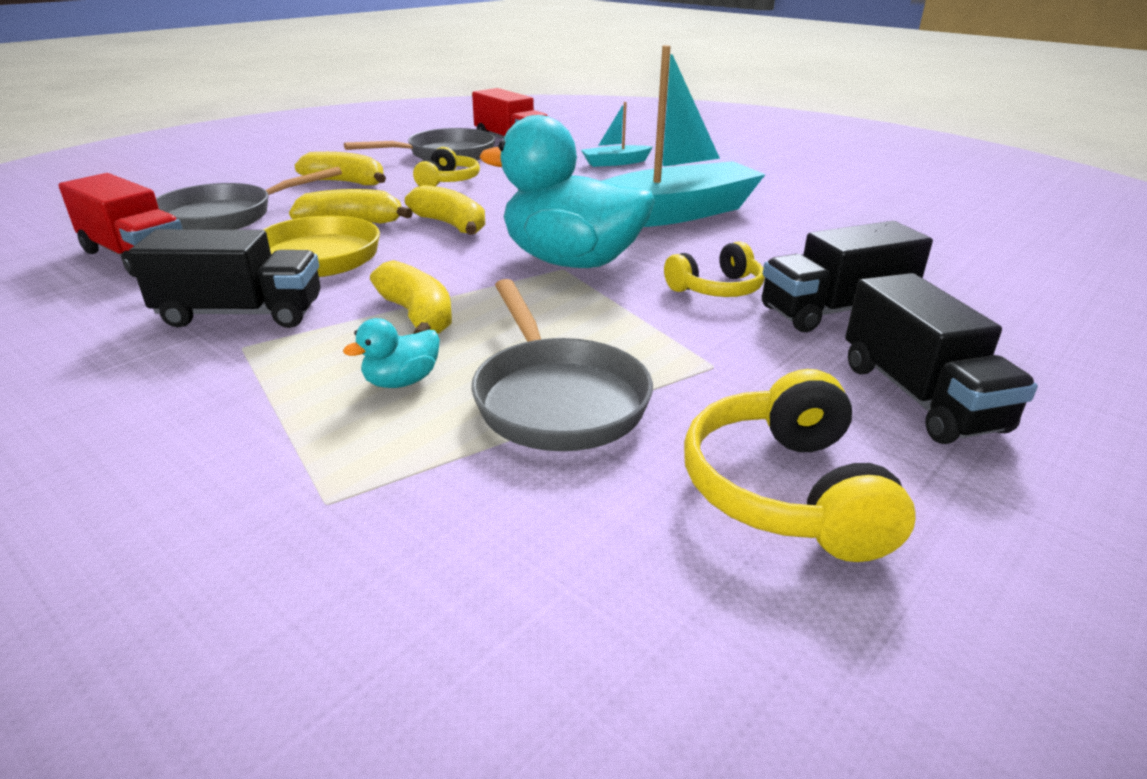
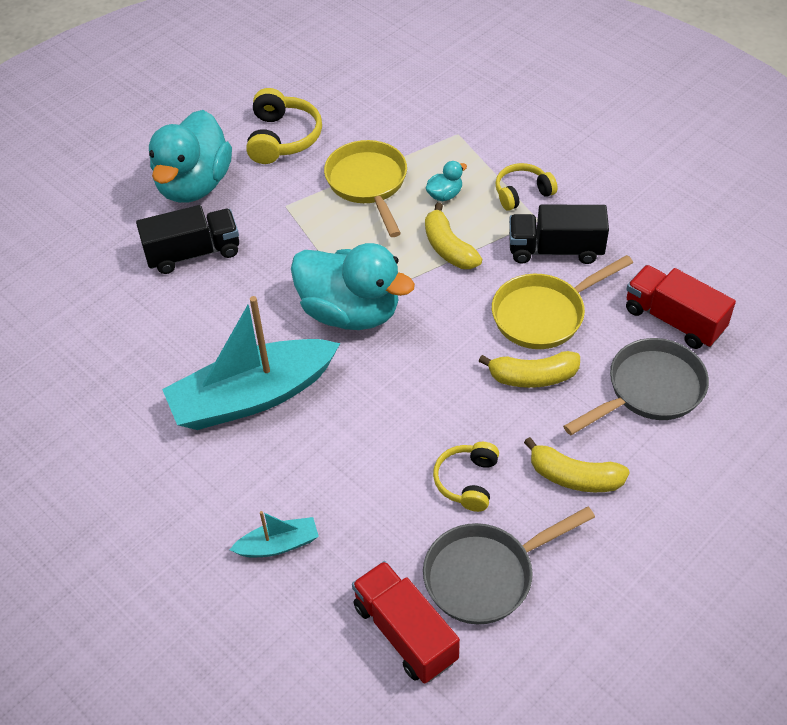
camera: 175 degrees left, 20 degrees up
yellow banana [405,185,485,235] -> none
grey pan [471,279,653,451] -> yellow pan [324,140,407,237]
yellow headphones [664,241,765,297] -> yellow headphones moved to [495,163,558,211]
black truck [845,273,1038,444] -> turquoise duck [149,110,232,203]

